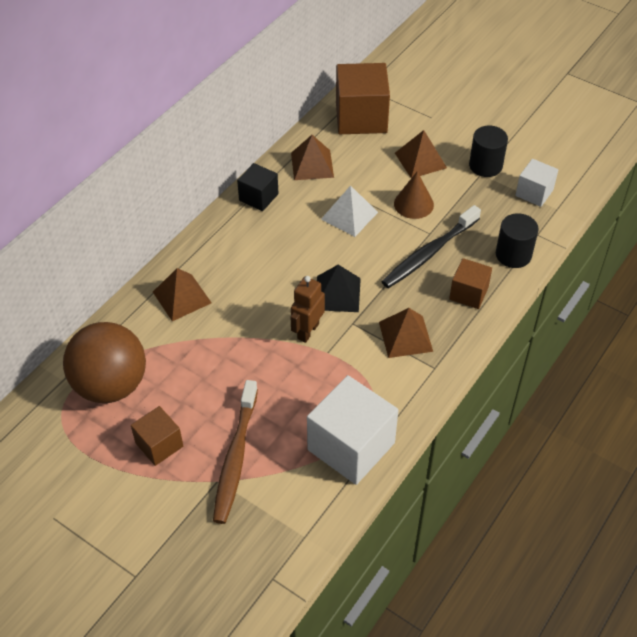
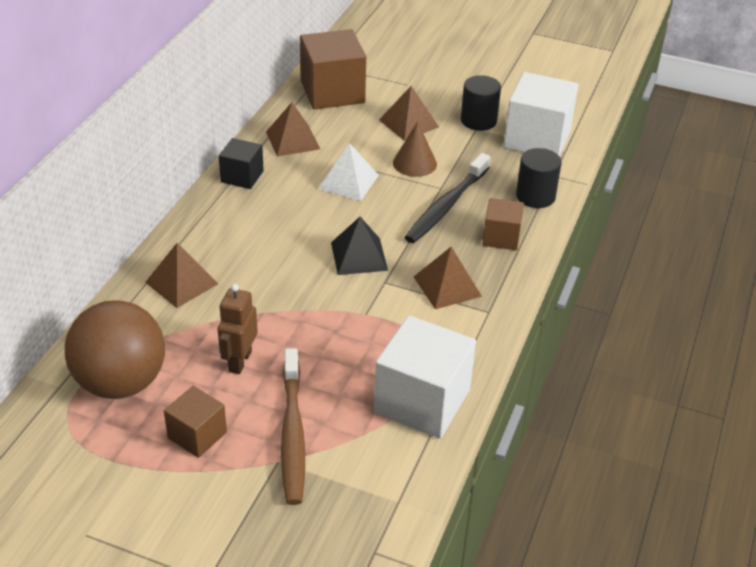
camera: 15 degrees left, 10 degrees down
brown robot [290,276,325,343] -> brown robot moved to [218,284,258,374]
white cube [515,159,558,207] -> white cube [503,72,579,157], size x1.81

